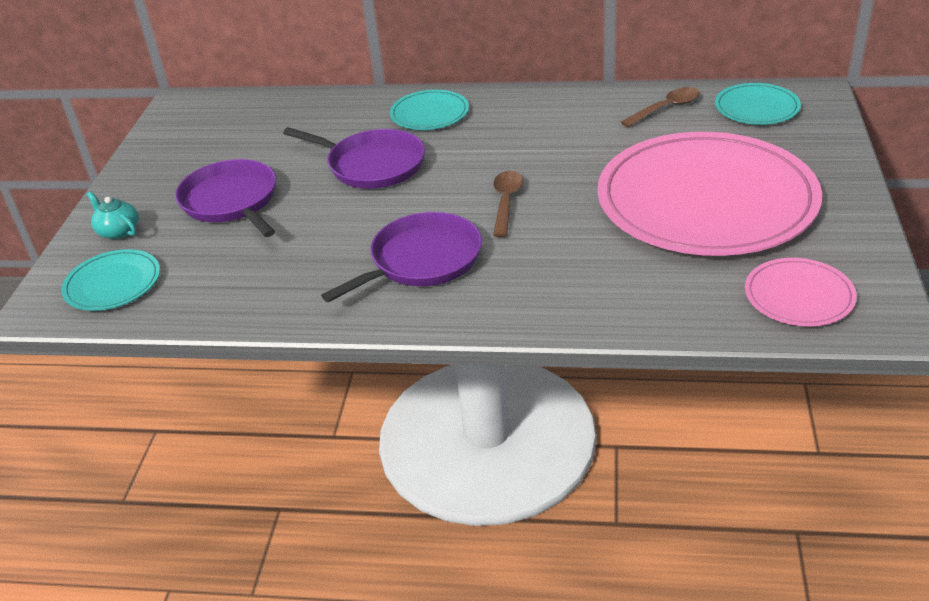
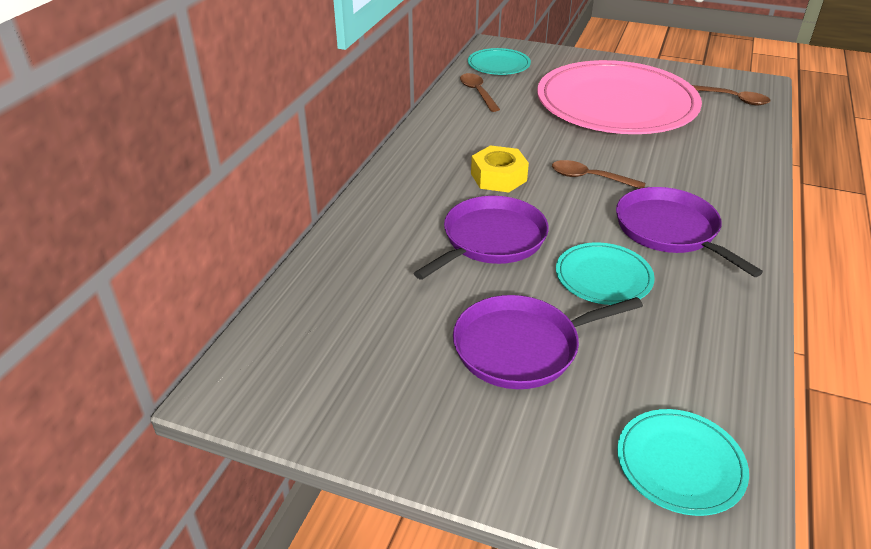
camera: 80 degrees left, 0 degrees up
turquoise teapot [87,191,139,239] -> none
turquoise plate [390,90,469,130] -> turquoise plate moved to [556,243,655,305]
pink plate [745,258,857,326] -> brown spoon [692,85,770,105]
none -> yellow nut [471,145,529,192]

